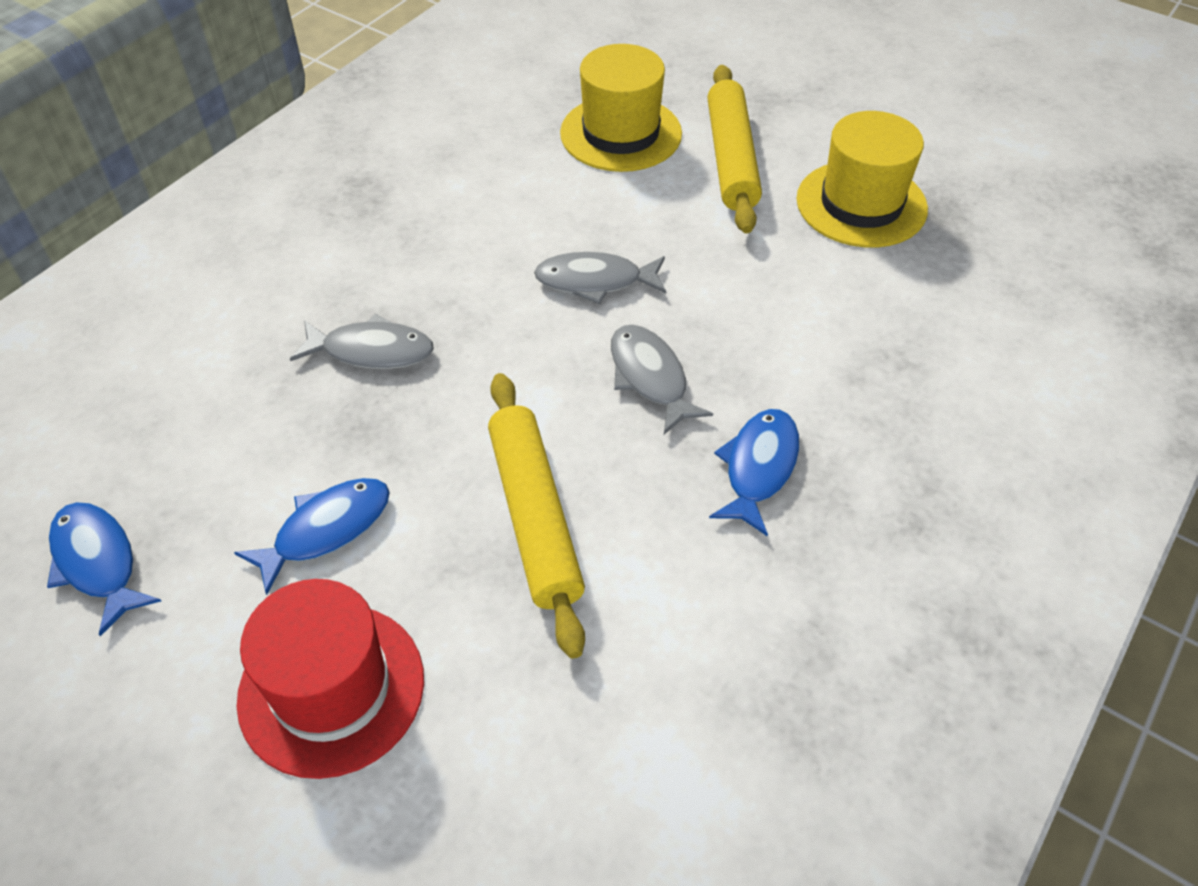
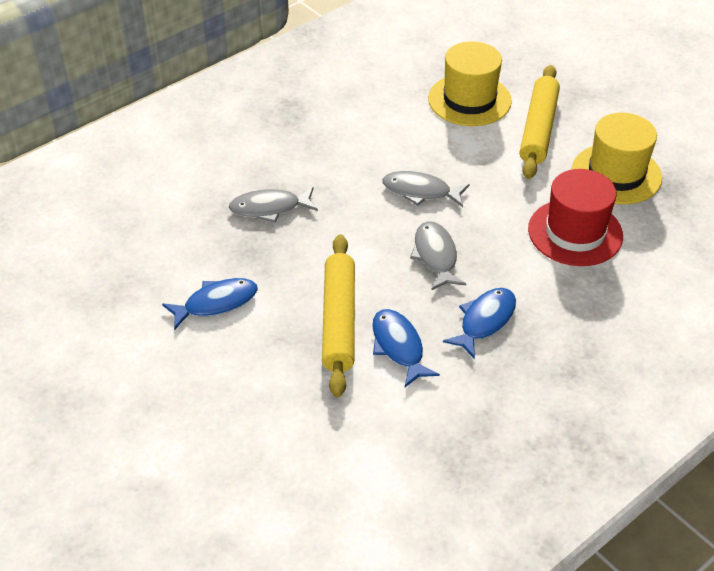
camera: 15 degrees right, 5 degrees down
blue fish [47,502,161,636] -> blue fish moved to [372,309,440,387]
red hat [237,579,424,779] -> red hat moved to [528,169,623,266]
grey fish [290,314,434,369] -> grey fish turned 150 degrees clockwise [229,187,318,223]

